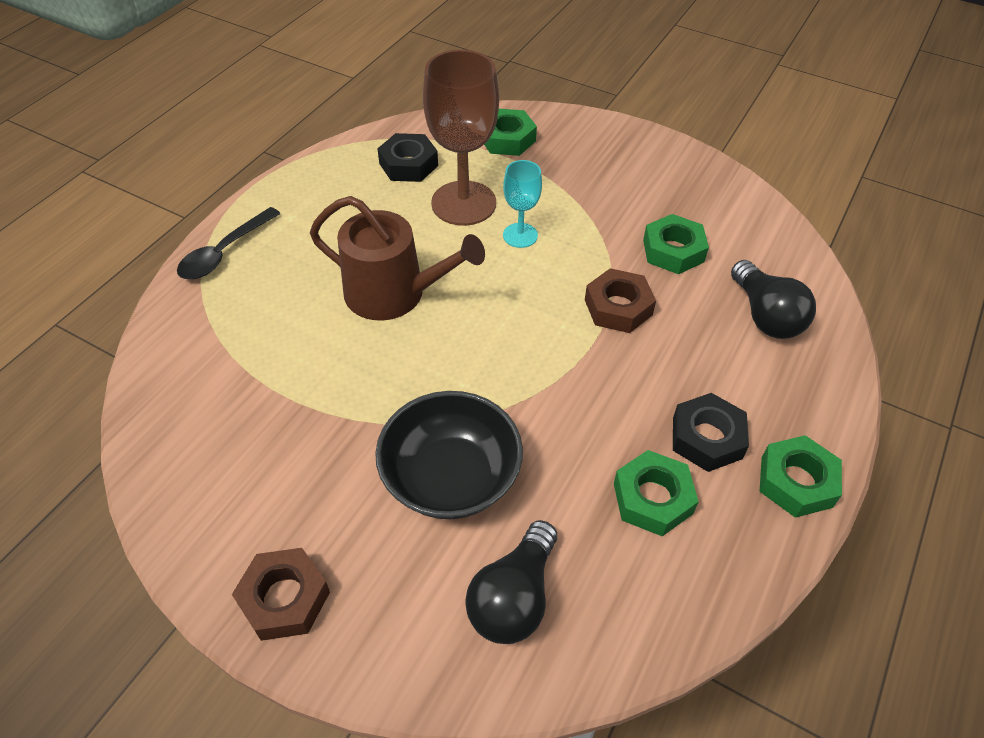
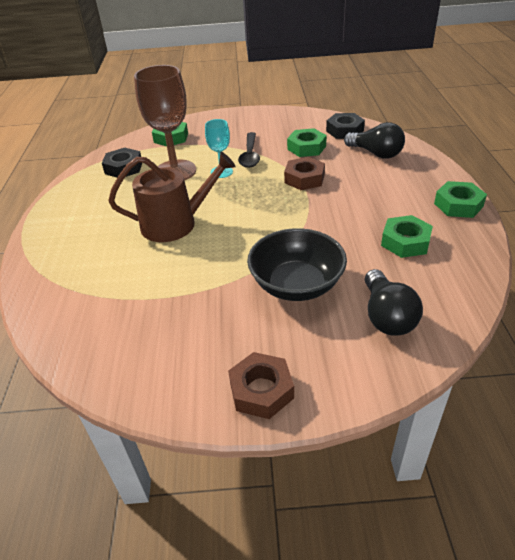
camera: 30 degrees left, 10 degrees down
black spoon [177,207,281,279] -> black spoon moved to [238,132,260,168]
black nut [673,393,749,472] -> black nut moved to [326,113,365,139]

